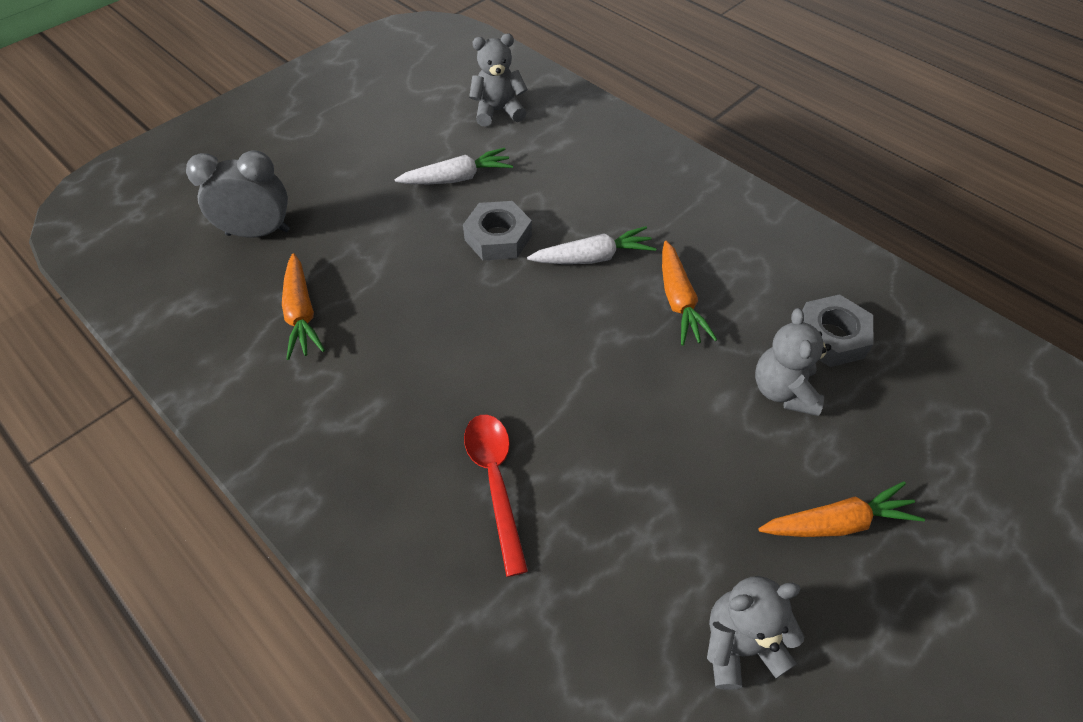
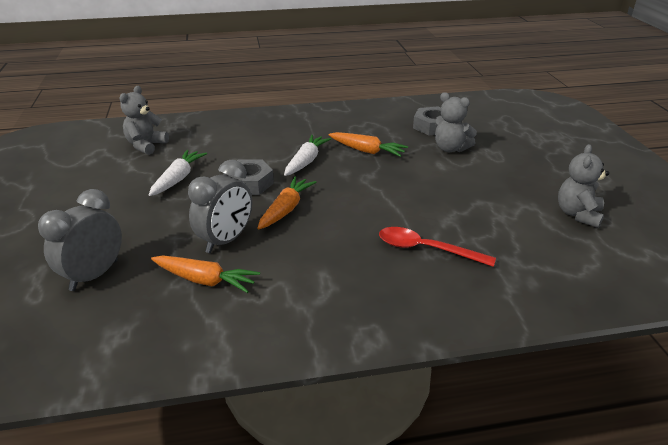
camera: 55 degrees left, 20 degrees down
orange carrot [759,482,925,537] -> orange carrot moved to [257,177,316,230]
none -> grey clock [188,160,252,253]

